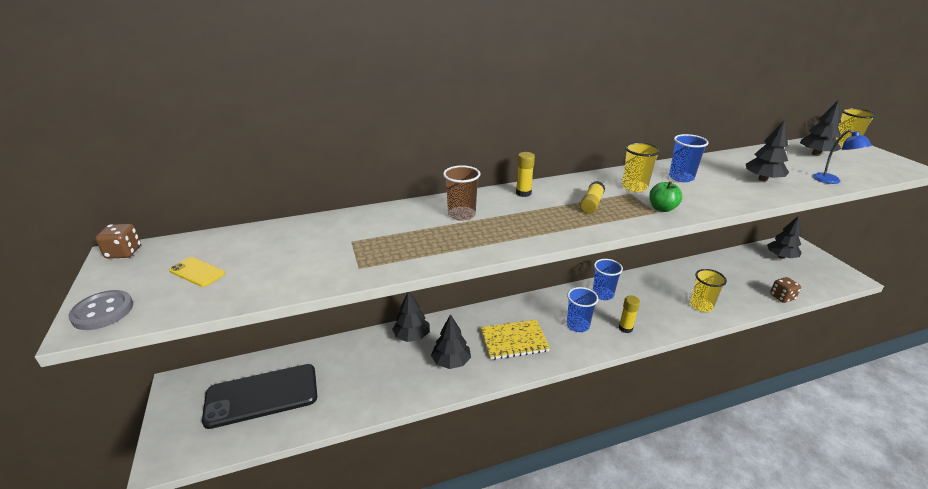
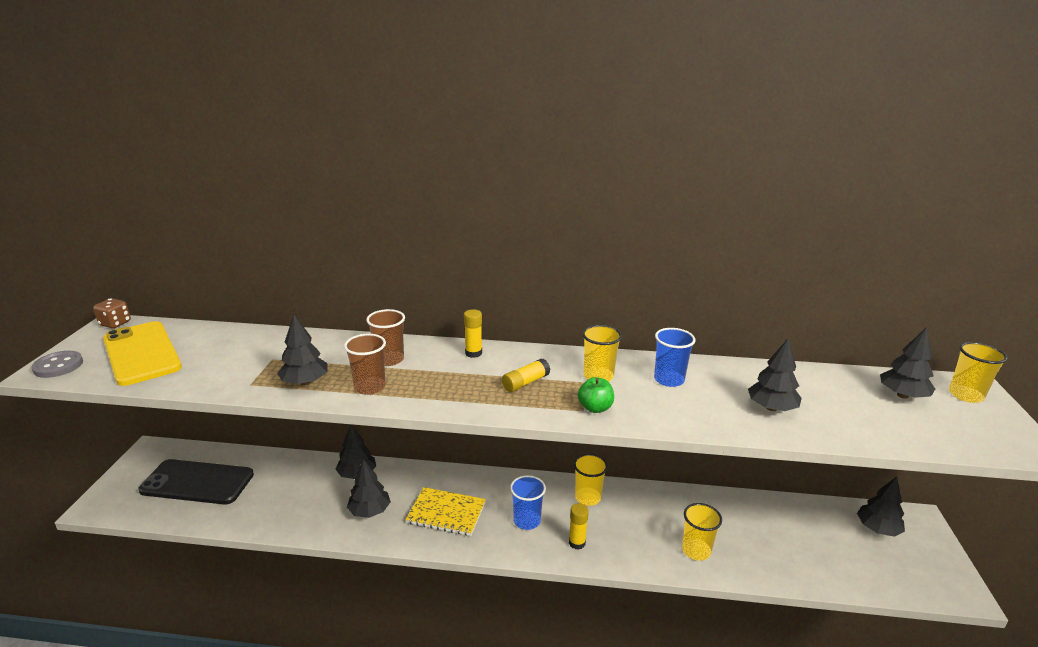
camera: 25 degrees right, 5 degrees down
yellow phone [169,257,225,287] -> yellow phone [103,321,182,386], size x2.40
blue cup [593,259,623,300] -> yellow cup [574,454,608,506]
brown dice [770,277,801,303] -> none
blue lamp [813,130,872,184] -> none
none -> black tree [277,315,328,385]
none -> brown cup [344,334,386,395]

